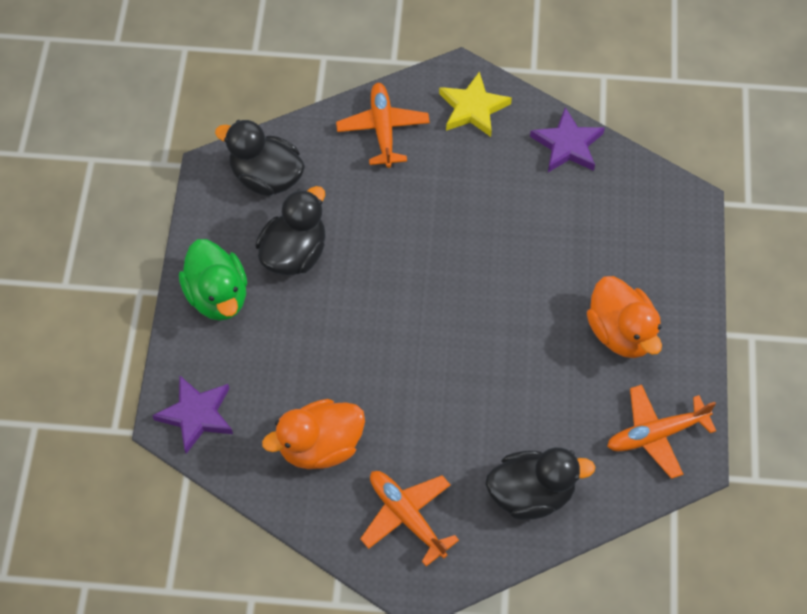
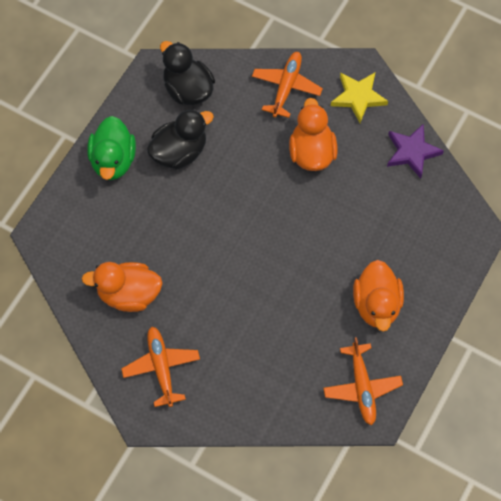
camera: 25 degrees right, 5 degrees up
purple star [152,376,233,454] -> none
black duck [485,447,596,520] -> none
orange plane [607,385,716,479] -> orange plane turned 105 degrees counterclockwise [323,337,403,425]
none -> orange duck [289,98,338,171]

